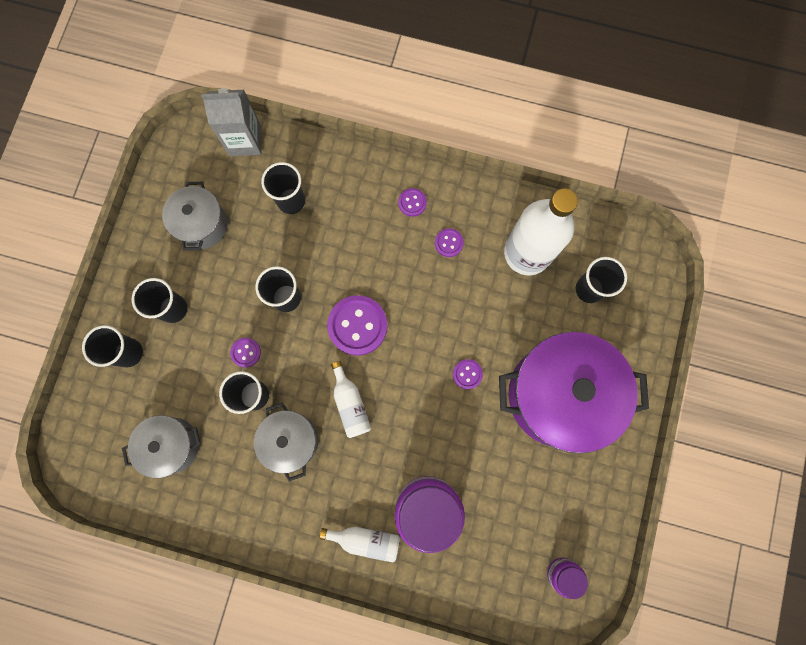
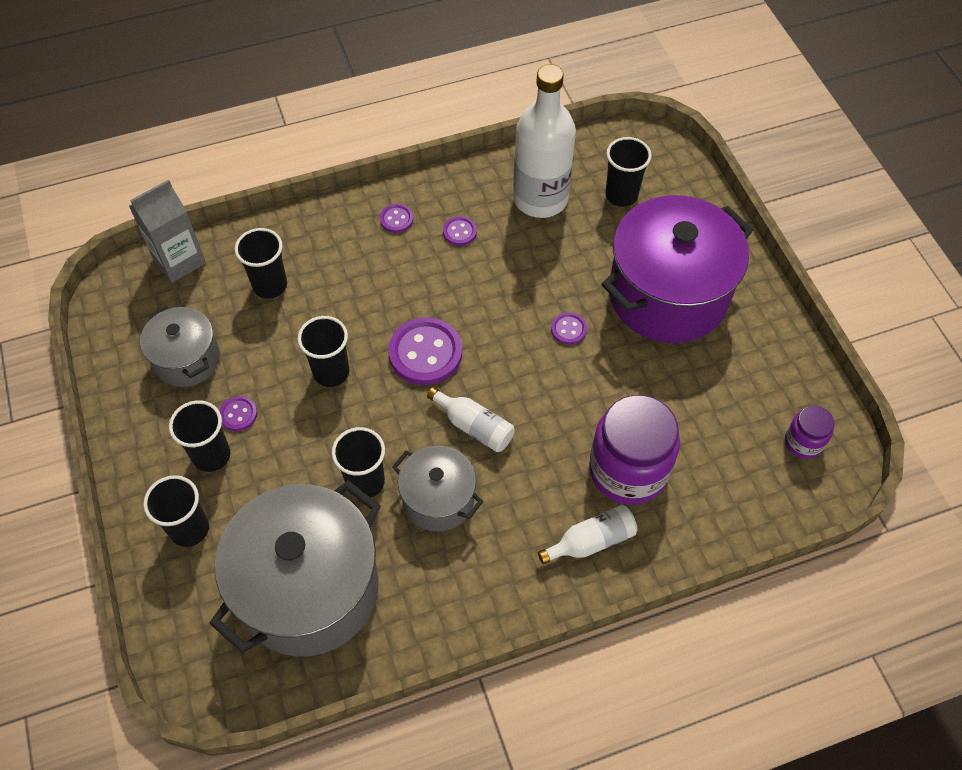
camera: 35 degrees left, 20 degrees down
grey pot [122,415,201,478] -> grey pot [209,480,381,657], size x1.88
purple button [230,338,261,367] -> purple button moved to [219,396,257,431]

